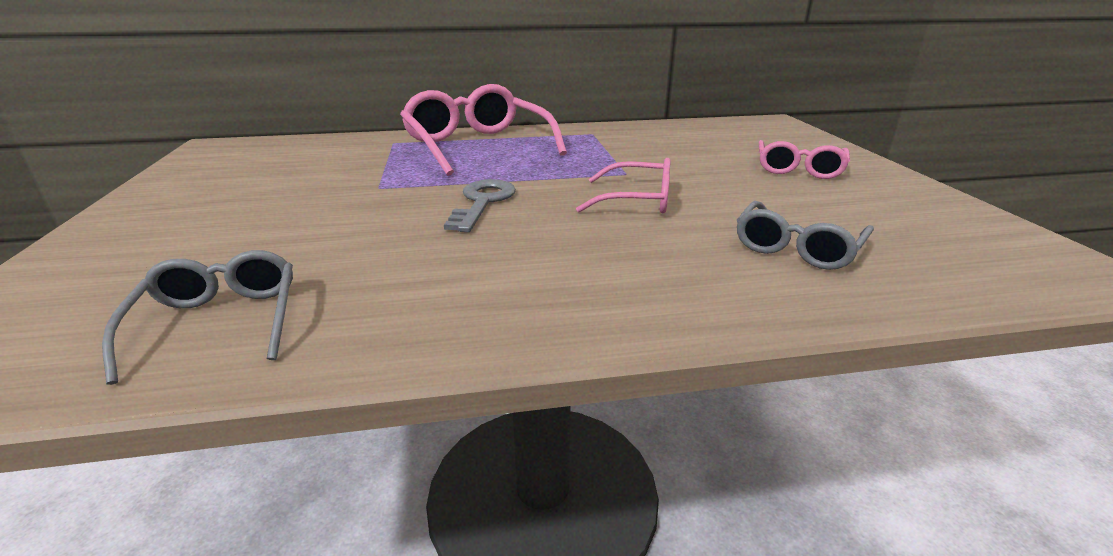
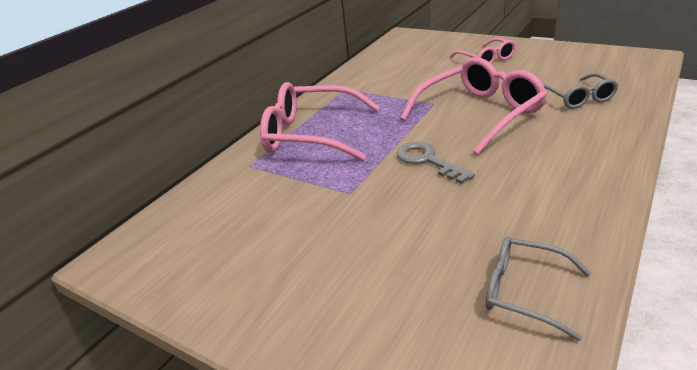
camera: 45 degrees left, 5 degrees up
pink glasses [576,158,671,213] -> pink glasses [400,57,548,154], size x1.79

